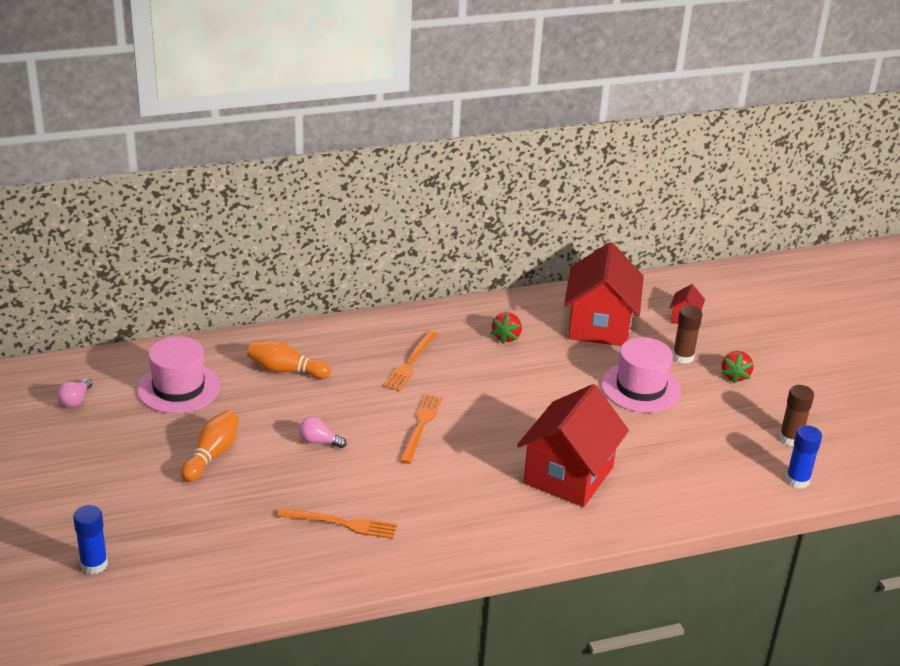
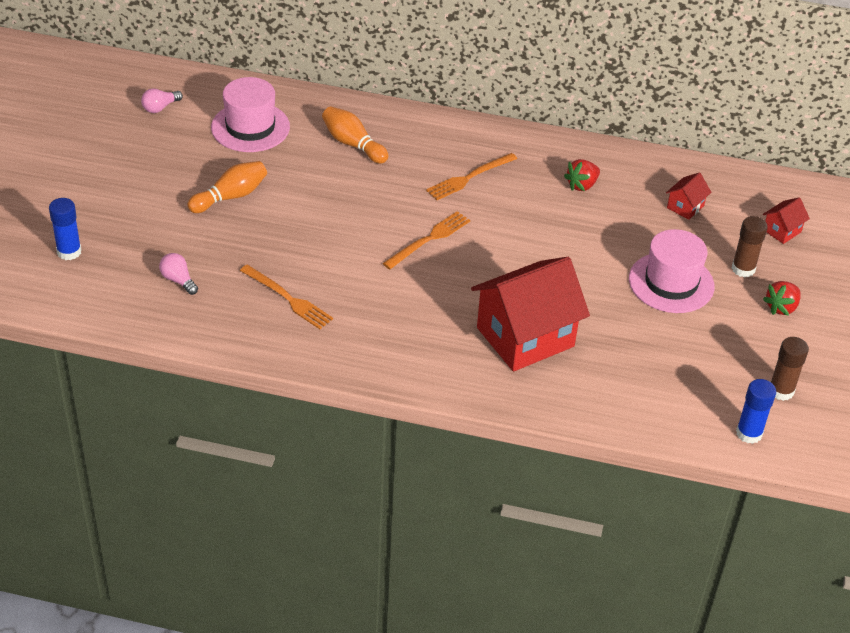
camera: 30 degrees right, 10 degrees up
pink light bulb [299,417,347,448] -> pink light bulb moved to [159,253,198,295]
red house [564,242,644,346] -> red house [666,172,711,220], size x0.42

